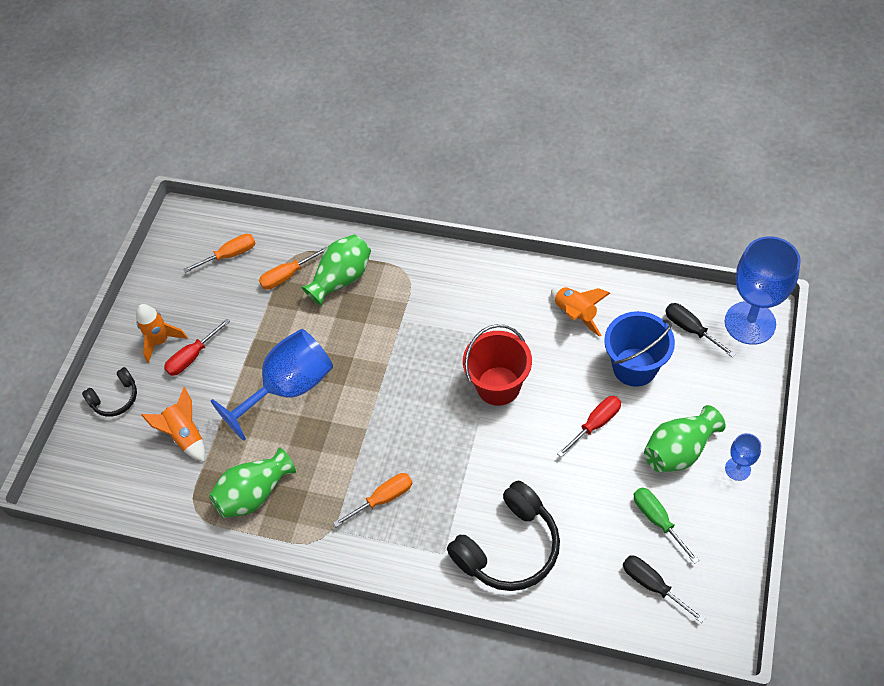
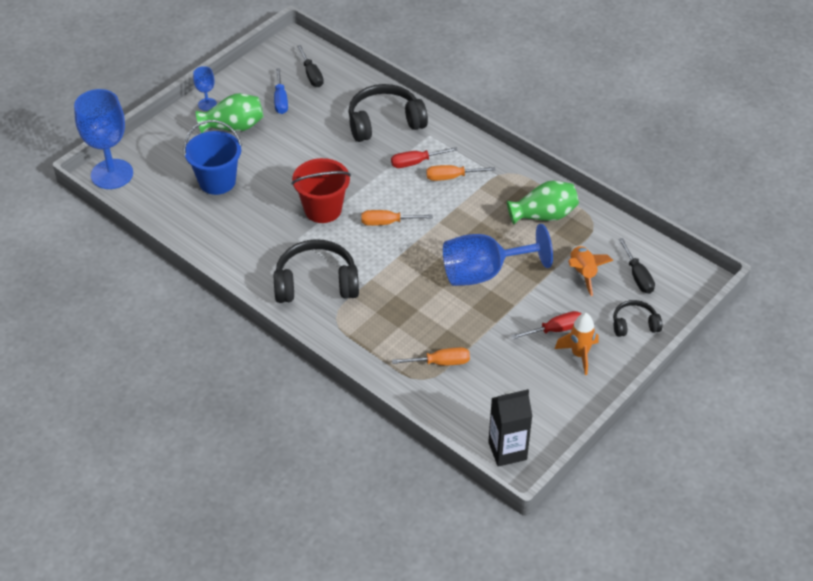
camera: 160 degrees left, 10 degrees down
orange screwdriver [183,234,255,273] -> orange screwdriver moved to [361,210,433,226]
green vase [301,234,371,306] -> none
orange rocket [551,287,610,337] -> none
red screwdriver [557,396,621,457] -> red screwdriver moved to [391,147,458,168]
green screwdriver [634,488,699,564] -> blue screwdriver [274,68,288,114]
black screwdriver [665,303,736,358] -> black screwdriver moved to [618,238,655,294]
none -> black headphones [274,239,359,303]
none -> black carton [488,389,532,467]

